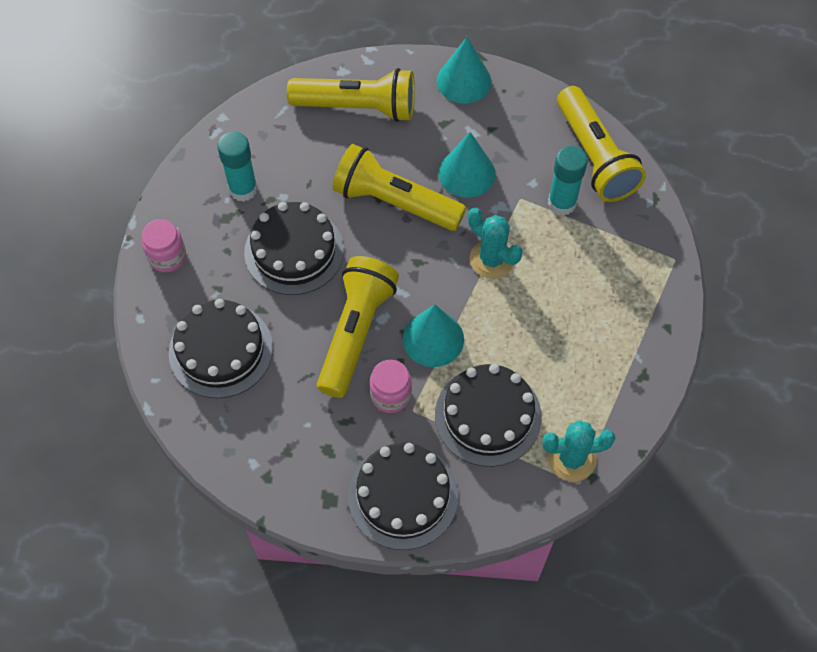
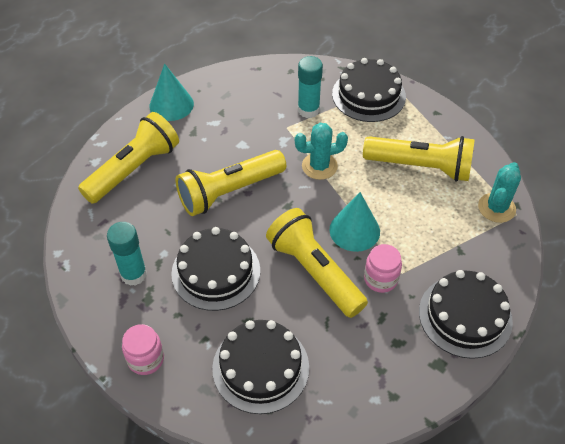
camera: 55 degrees left, 10 degrees down
black cake [435,364,542,467] -> black cake moved to [332,58,406,122]
turquoise cone [438,132,495,198] -> none
yellow flashlight [557,86,646,202] -> yellow flashlight moved to [363,136,475,181]

